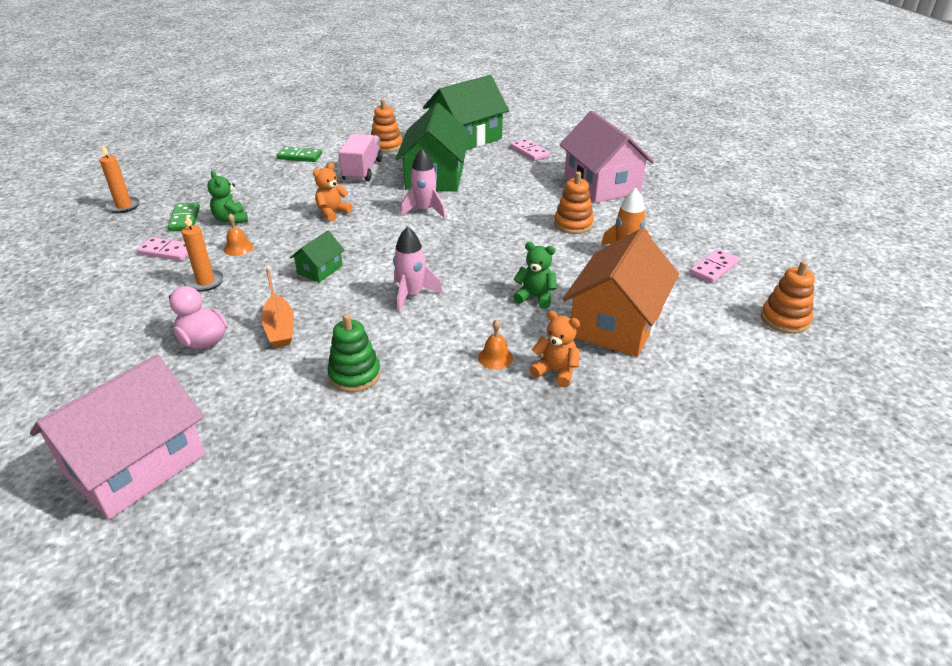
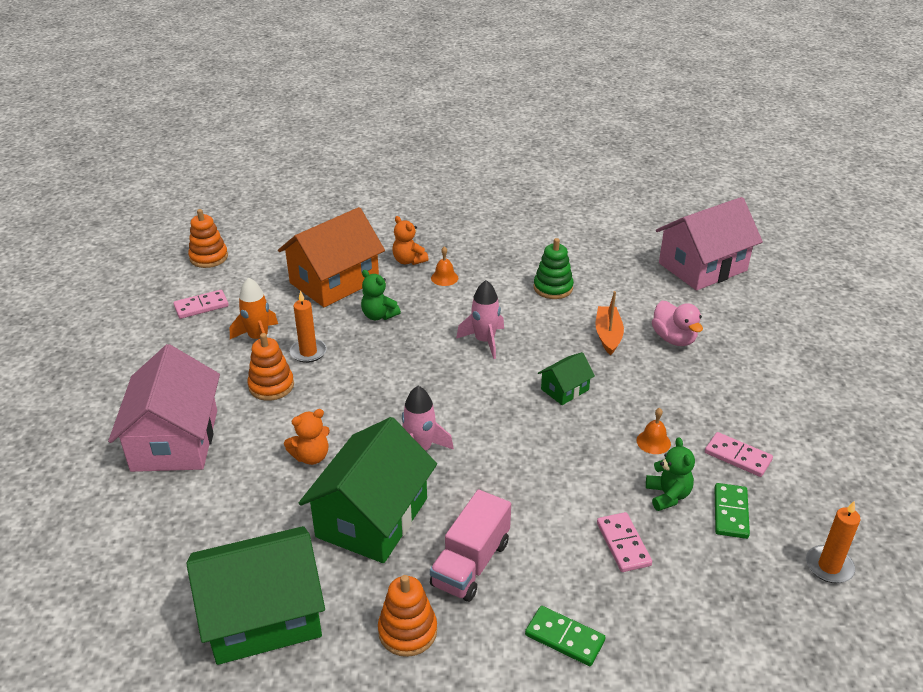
camera: 160 degrees left, 0 degrees up
orange candle [182,214,224,292] -> orange candle moved to [290,290,327,363]
orange teddy bear [313,163,353,222] -> orange teddy bear moved to [284,409,330,465]
pink domino [510,139,550,161] -> pink domino moved to [597,512,652,572]

